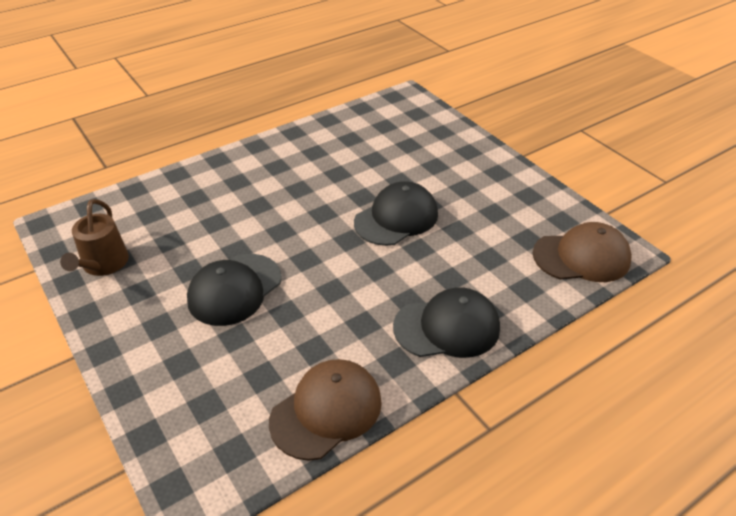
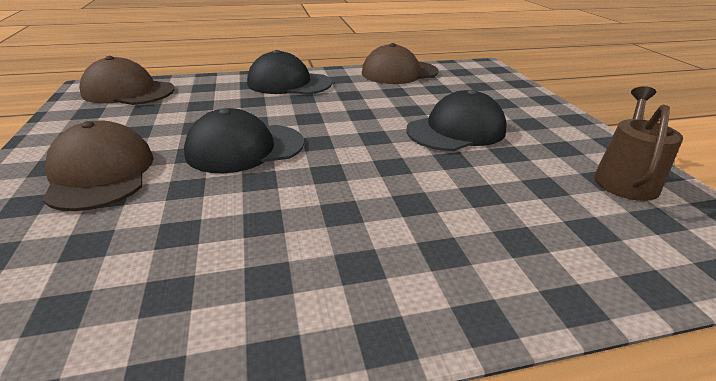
camera: 160 degrees left, 10 degrees down
none -> brown cap [42,120,153,211]

